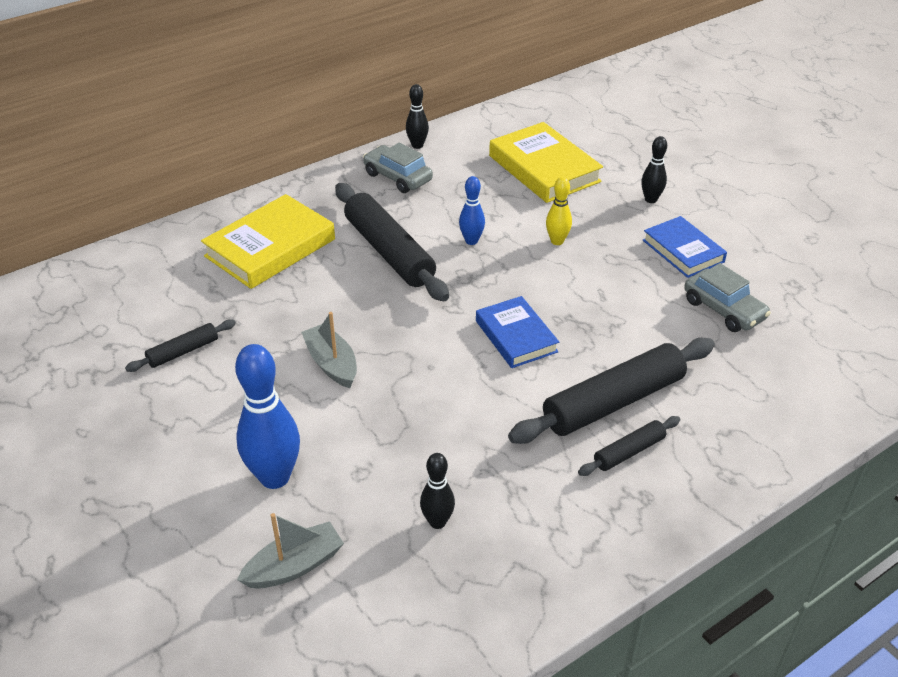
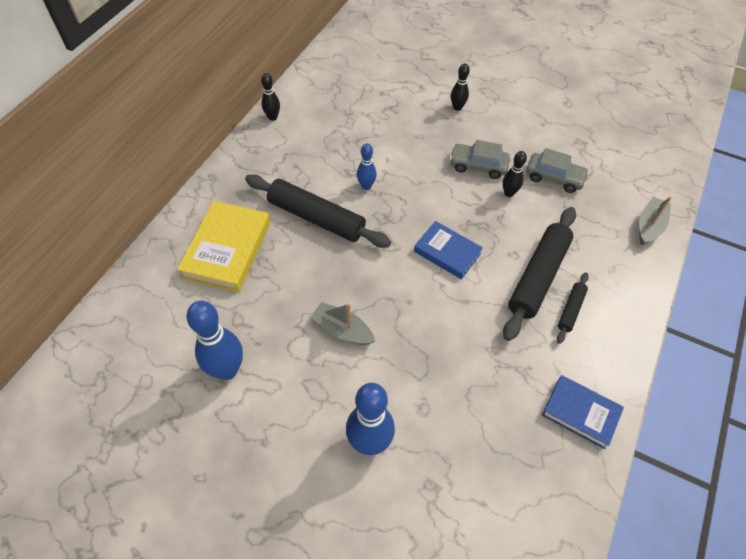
camera: 30 degrees left, 15 degrees up
black rolling pin [125,319,236,372] -> blue bowling pin [187,301,243,380]
grey boat [237,513,344,588] -> grey boat moved to [639,197,672,245]
grey car [363,142,433,193] -> grey car moved to [450,140,510,179]
black bowling pin [420,453,455,529] -> black bowling pin moved to [503,151,527,197]
yellow book [489,122,603,203] -> none
yellow bowling pin [546,177,572,245] -> none
blue book [643,216,727,278] -> blue book moved to [542,375,624,449]

